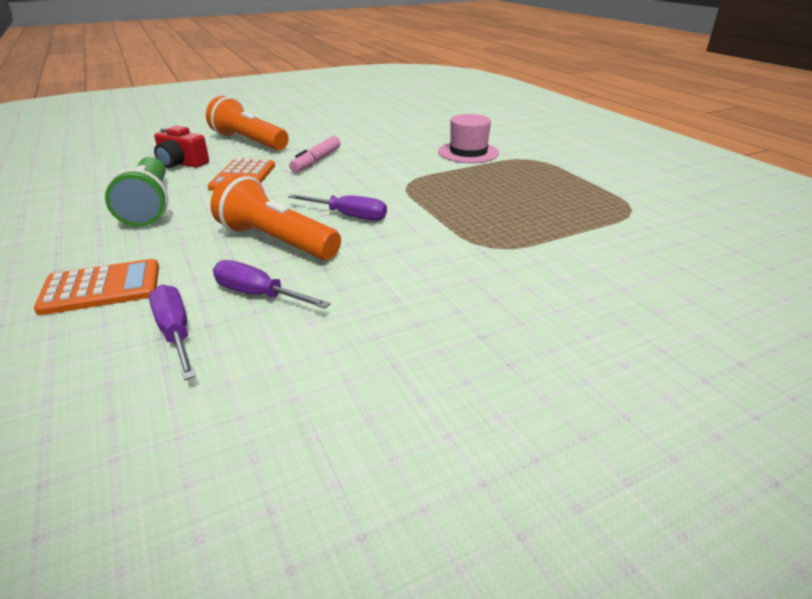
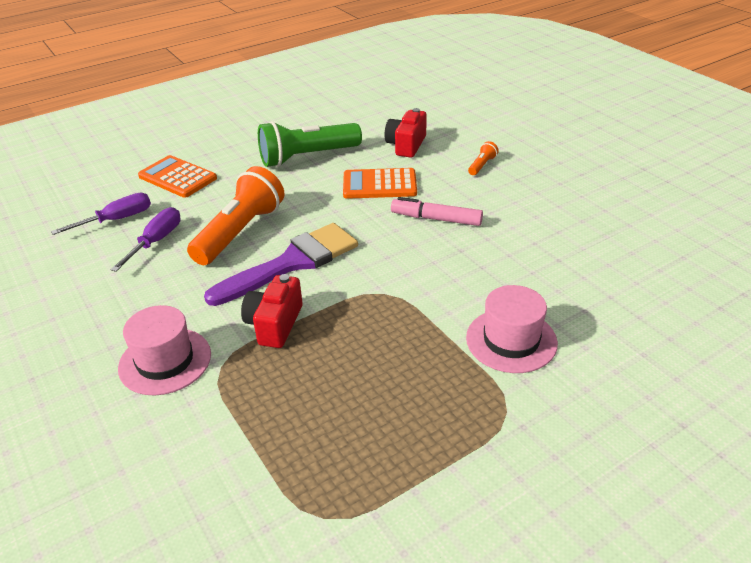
camera: 85 degrees right, 5 degrees up
orange calculator [34,259,159,315] -> orange calculator turned 150 degrees clockwise [138,155,217,198]
orange flashlight [206,96,289,151] -> orange flashlight [468,141,499,175], size x0.42
purple screwdriver [288,194,387,221] -> purple brush [204,223,358,306]
none -> pink hat [118,305,211,395]
none -> red camera [241,274,303,348]

